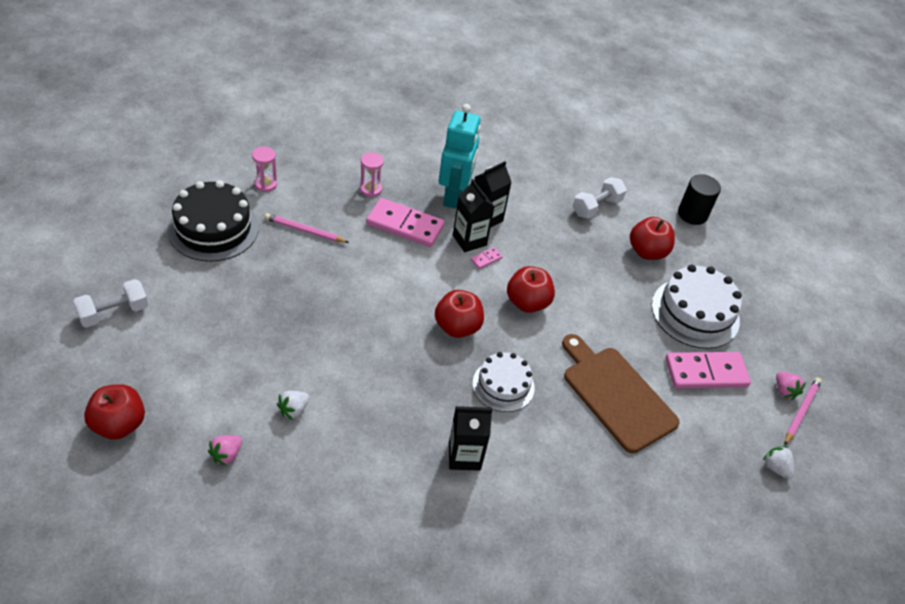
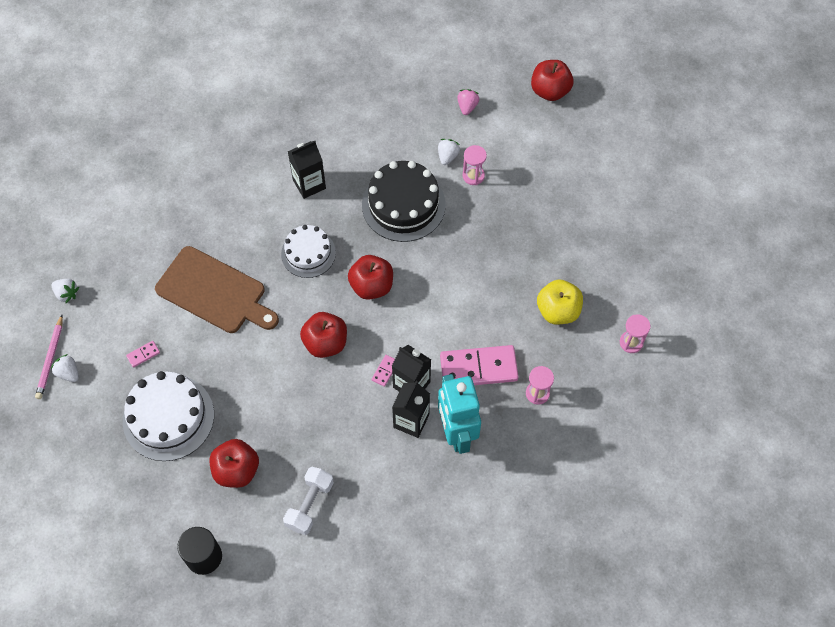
camera: 160 degrees right, 15 degrees up
white dumbbell [73,279,148,328] -> none
black cake [168,180,259,262] -> black cake moved to [362,161,446,242]
pink pencil [264,213,349,243] -> yellow apple [537,279,583,325]
pink domino [665,352,751,389] -> pink domino [126,341,160,368], size x0.41
pink strawberry [776,372,806,400] -> white strawberry [51,354,79,382]
none -> pink hourglass [463,145,487,185]

